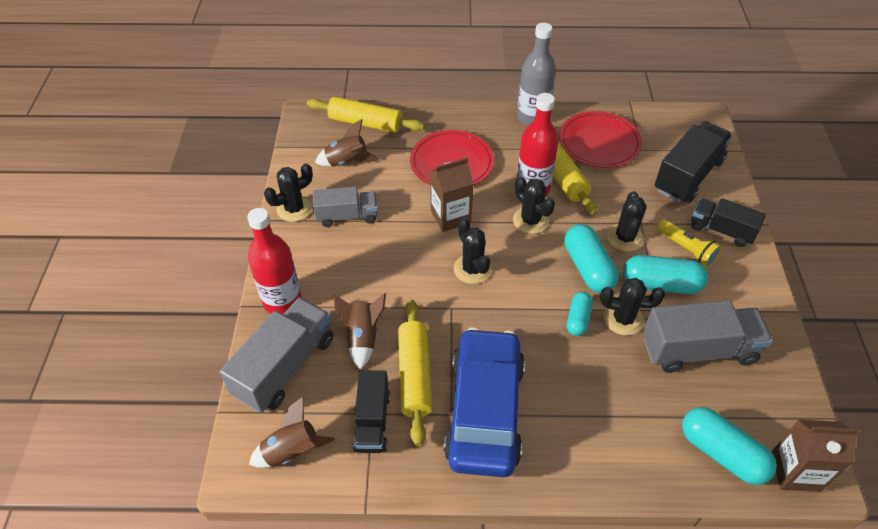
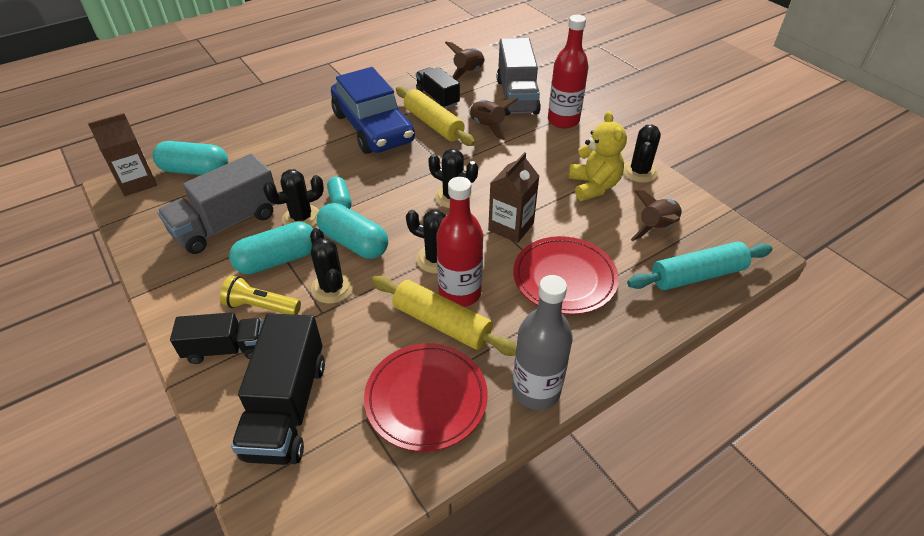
camera: 145 degrees right, 5 degrees down
yellow rolling pin [307,96,425,133] -> turquoise rolling pin [627,241,773,290]
grey truck [313,187,378,227] -> yellow teddy bear [568,111,627,201]

